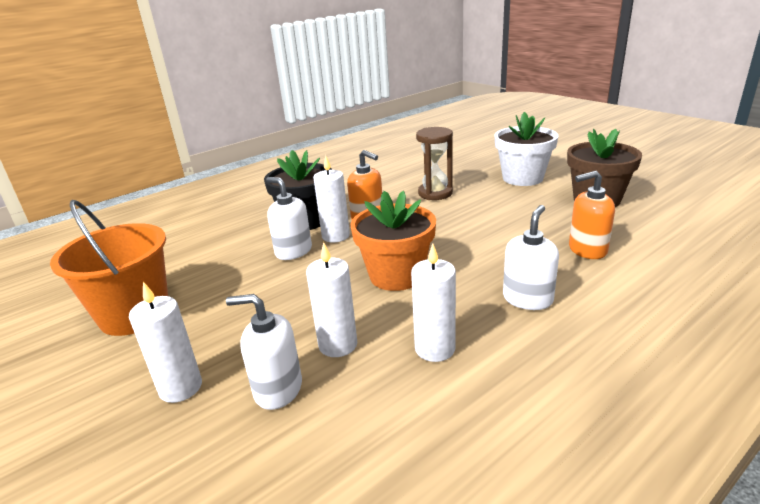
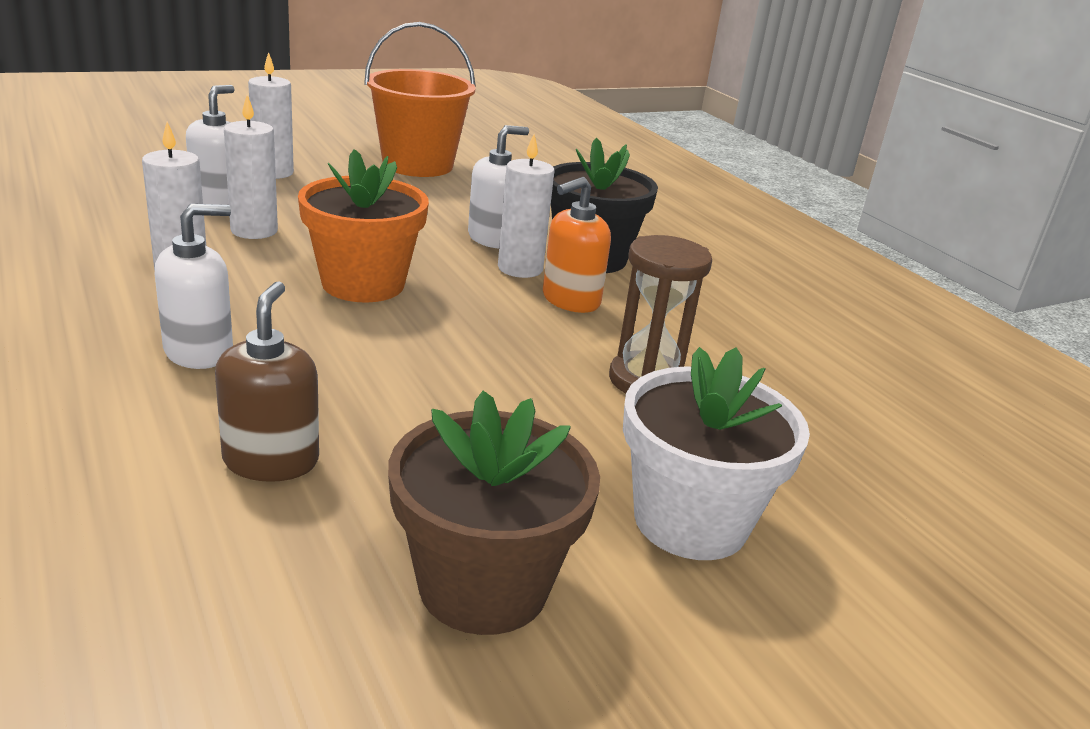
camera: 95 degrees right, 0 degrees up
white soap dispenser [503,205,559,310] -> white soap dispenser turned 75 degrees counterclockwise [155,204,233,369]
orange soap dispenser [569,171,615,259] -> brown soap dispenser [215,281,319,482]

